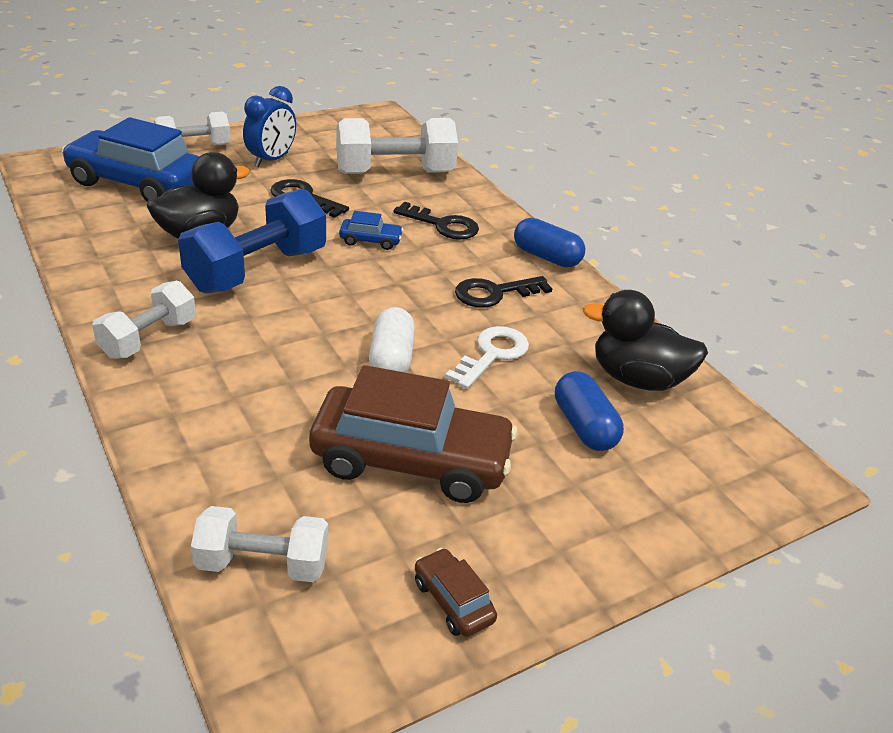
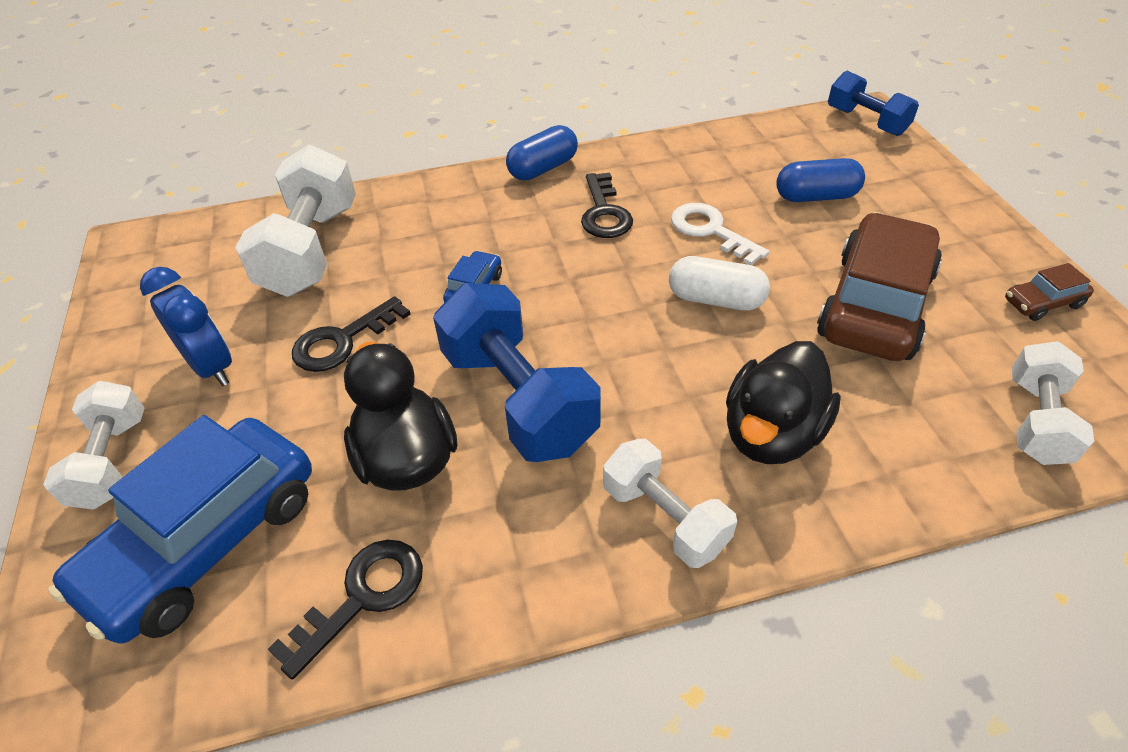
camera: 70 degrees left, 10 degrees up
black key [393,202,479,239] -> black key moved to [268,540,423,680]
black duck [582,290,708,391] -> black duck moved to [726,341,841,464]
none -> blue dumbbell [828,71,919,136]

